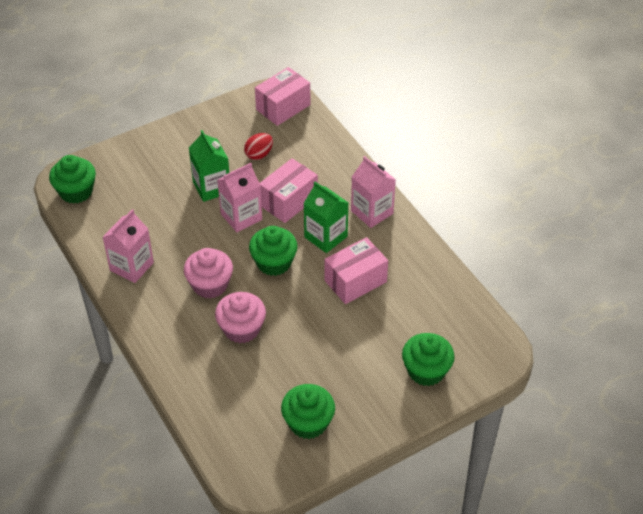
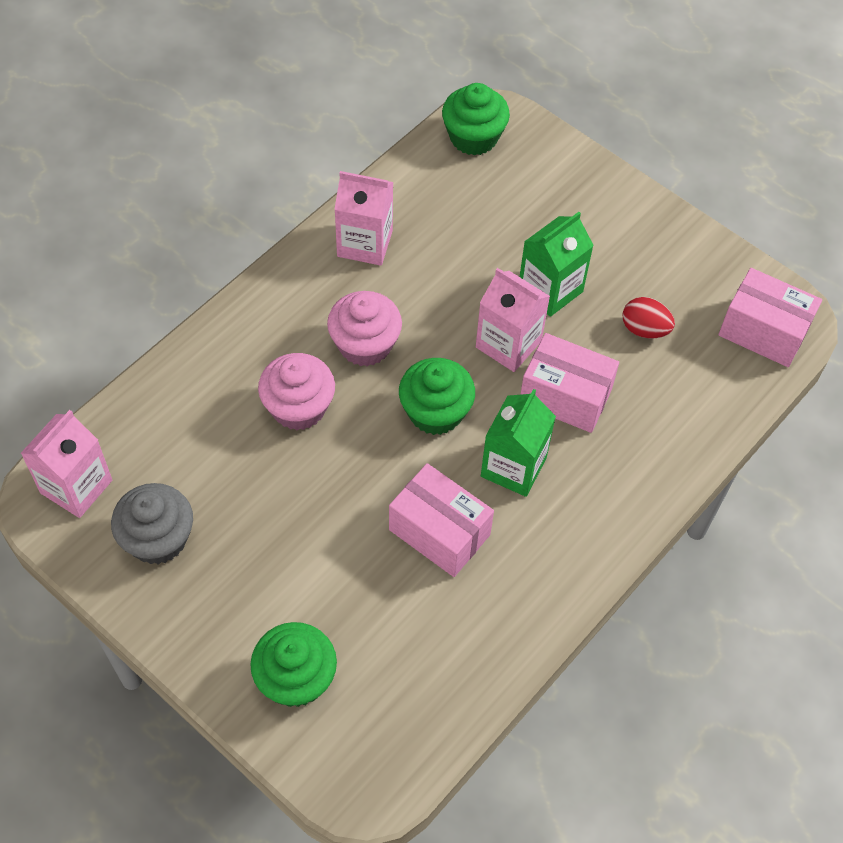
camera: 70 degrees right, 10 degrees up
green cupcake [281,384,335,439] -> grey cupcake [111,483,193,564]
pink carton [351,156,396,228] -> pink carton moved to [21,410,112,518]

